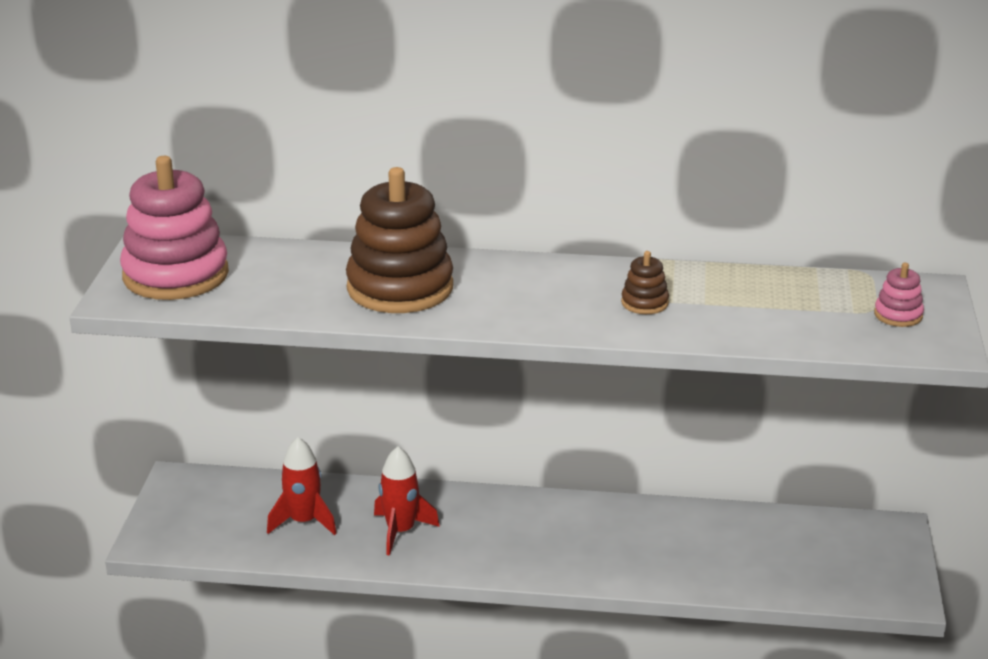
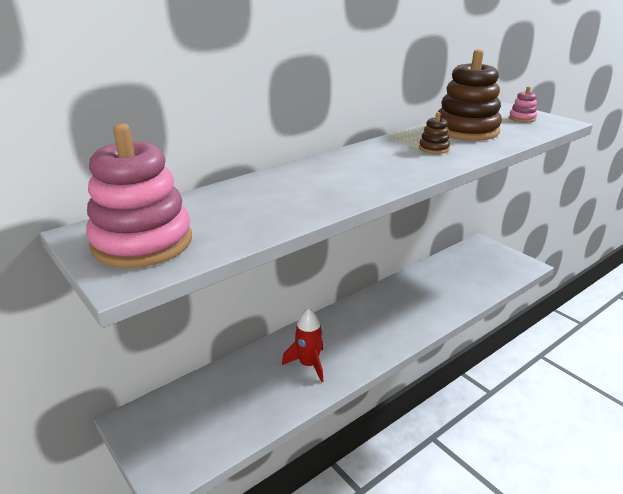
camera: 45 degrees left, 0 degrees up
red rocket [267,437,337,535] -> none
brown stacking toy [346,167,453,313] -> brown stacking toy moved to [438,49,502,141]

